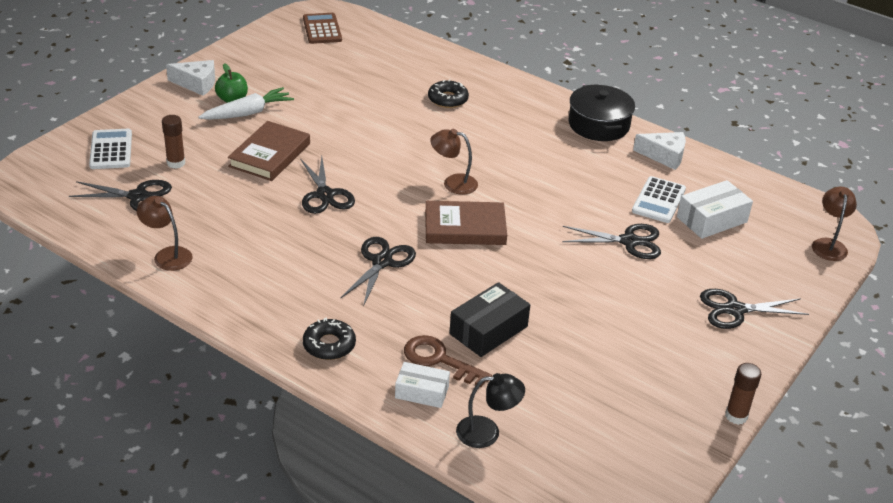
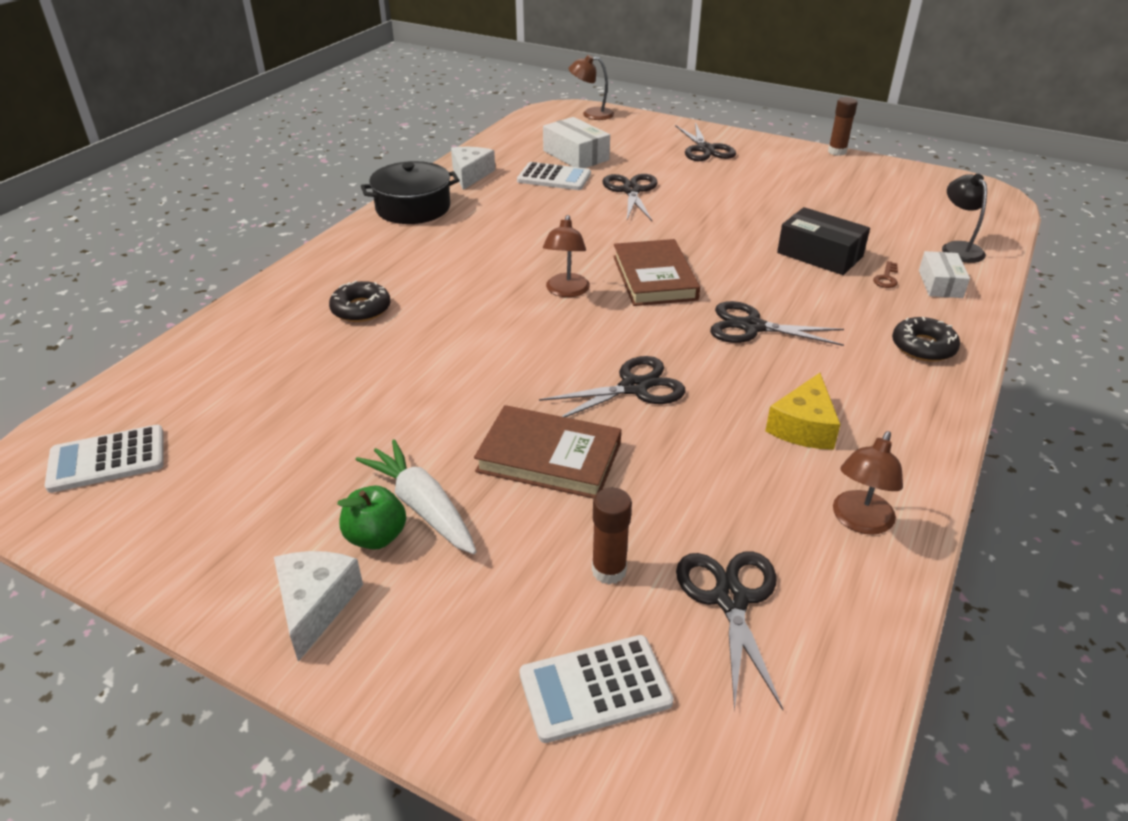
camera: 95 degrees left, 0 degrees up
brown calculator [303,13,342,44] -> white calculator [45,425,164,493]
brown key [404,335,492,388] -> brown key [873,261,898,288], size x0.51
none -> yellow cheese [765,373,841,450]

